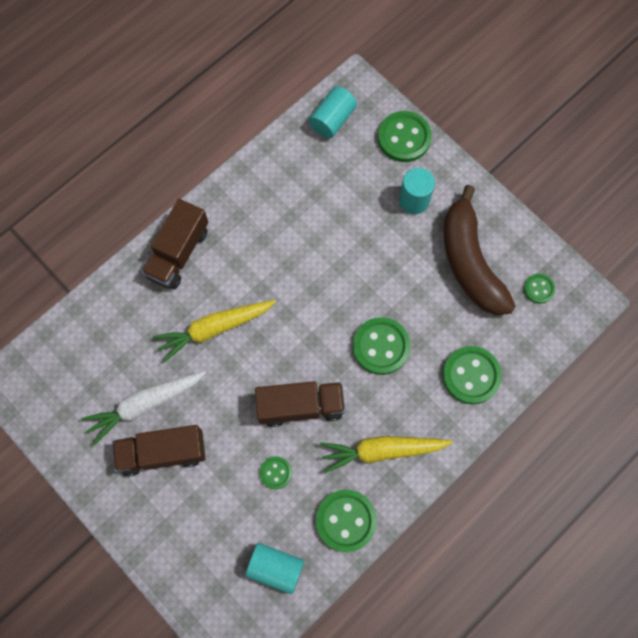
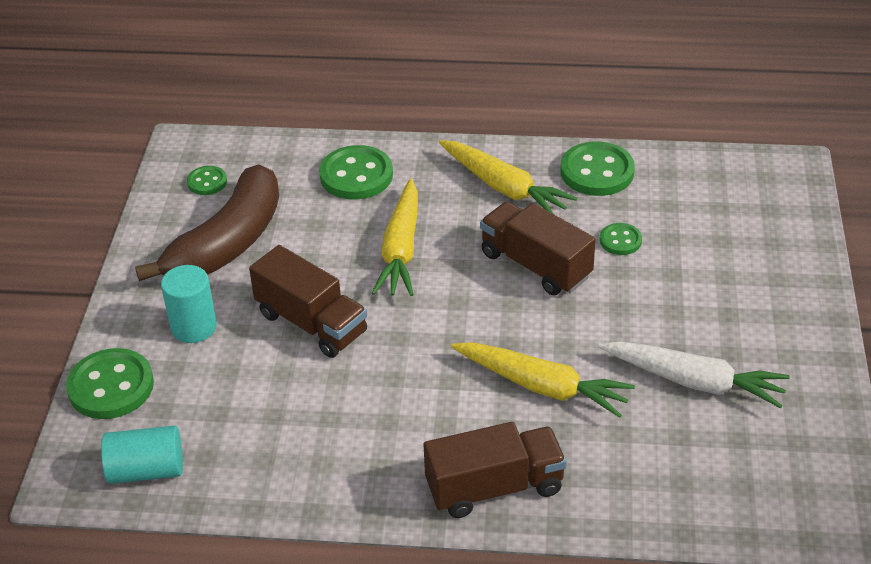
camera: 130 degrees left, 30 degrees down
brown truck [112,425,205,477] -> brown truck moved to [249,245,367,358]
turquoise cylinder [246,543,304,594] -> none
green button [353,317,410,375] -> yellow carrot [372,179,418,296]

